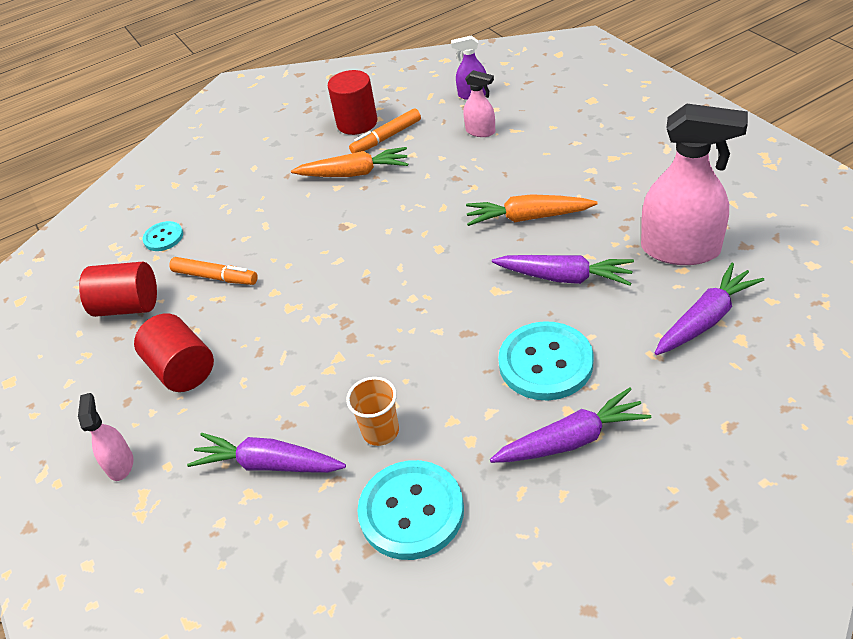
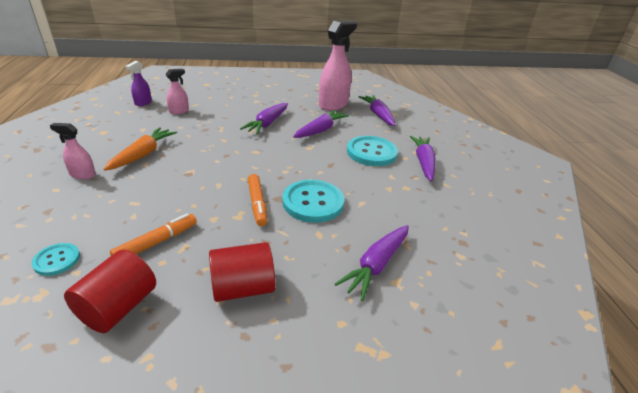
camera: 75 degrees left, 10 degrees down
pink spray bottle [78,393,134,481] -> pink spray bottle moved to [50,123,96,179]
red cylinder [328,70,377,135] -> none
orange cup [346,377,399,446] -> none
orange marker [349,108,421,153] -> orange marker moved to [248,174,267,226]
turquoise button [357,460,464,560] -> turquoise button moved to [282,180,344,223]
orange carrot [466,194,598,226] -> purple carrot [240,103,288,134]

